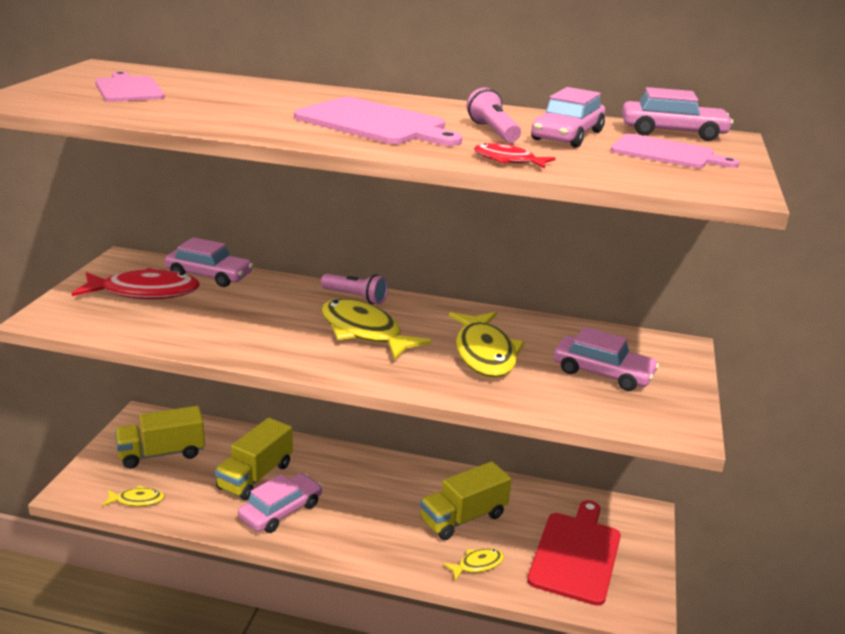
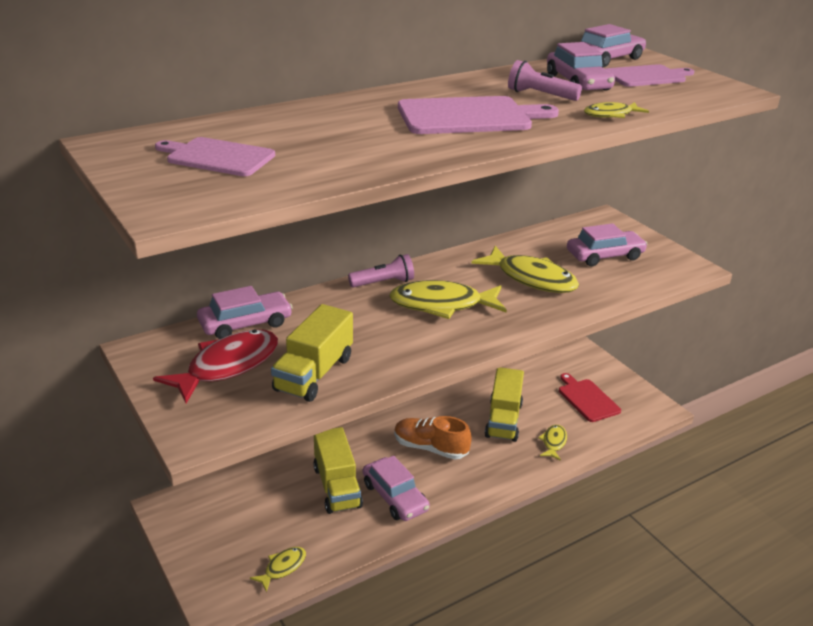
camera: 45 degrees left, 5 degrees up
yellow truck [115,406,205,469] -> yellow truck moved to [271,304,353,402]
pink car [238,473,322,533] -> pink car turned 150 degrees clockwise [363,456,430,521]
red fish [474,143,556,168] -> yellow fish [584,102,649,118]
red cutting board [527,500,621,606] -> red cutting board [559,373,621,422], size x0.67
none -> orange shoe [394,416,472,460]

